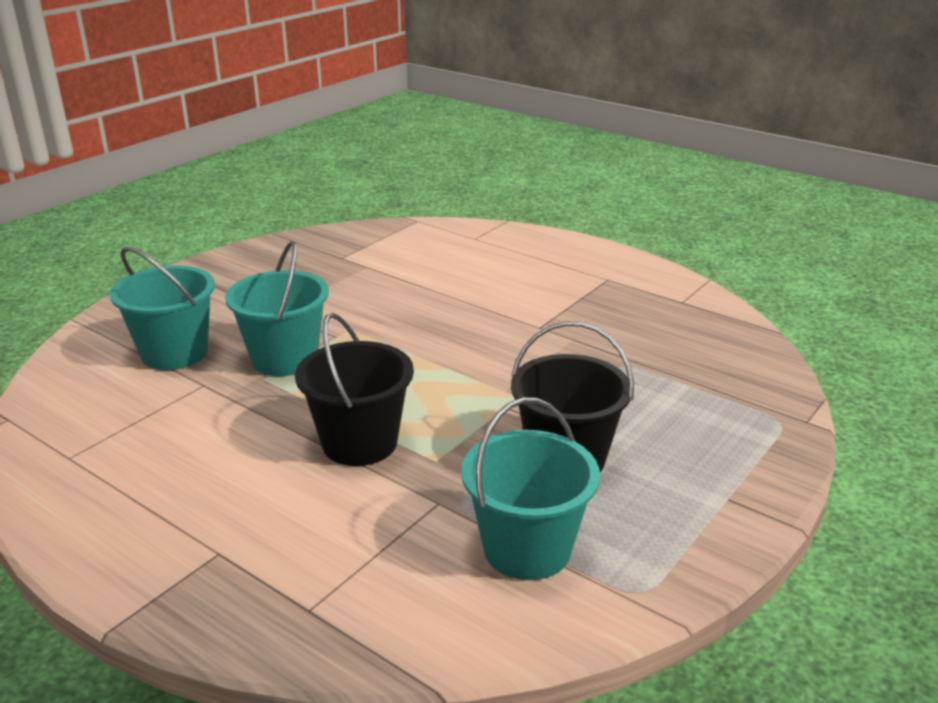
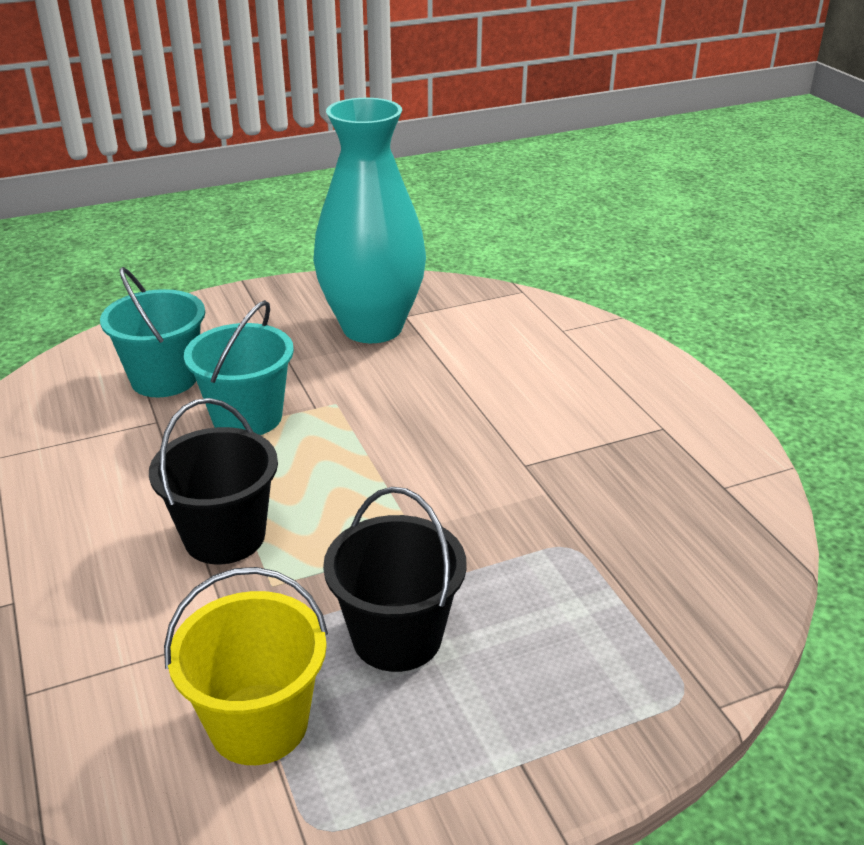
camera: 30 degrees right, 5 degrees up
turquoise bucket [461,398,600,580] -> yellow bucket [164,567,328,765]
none -> turquoise vase [313,98,426,343]

